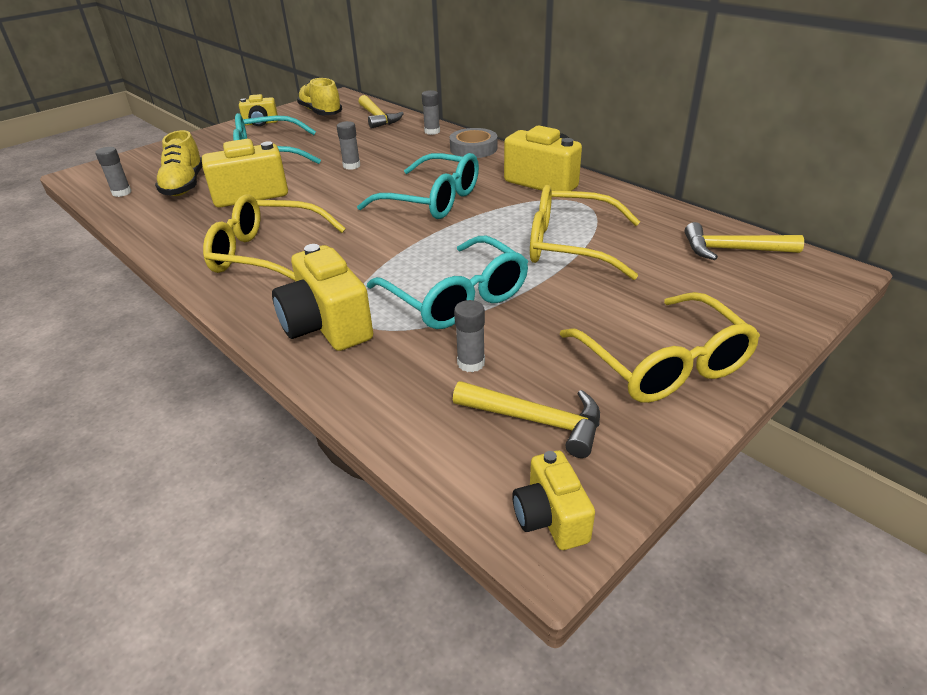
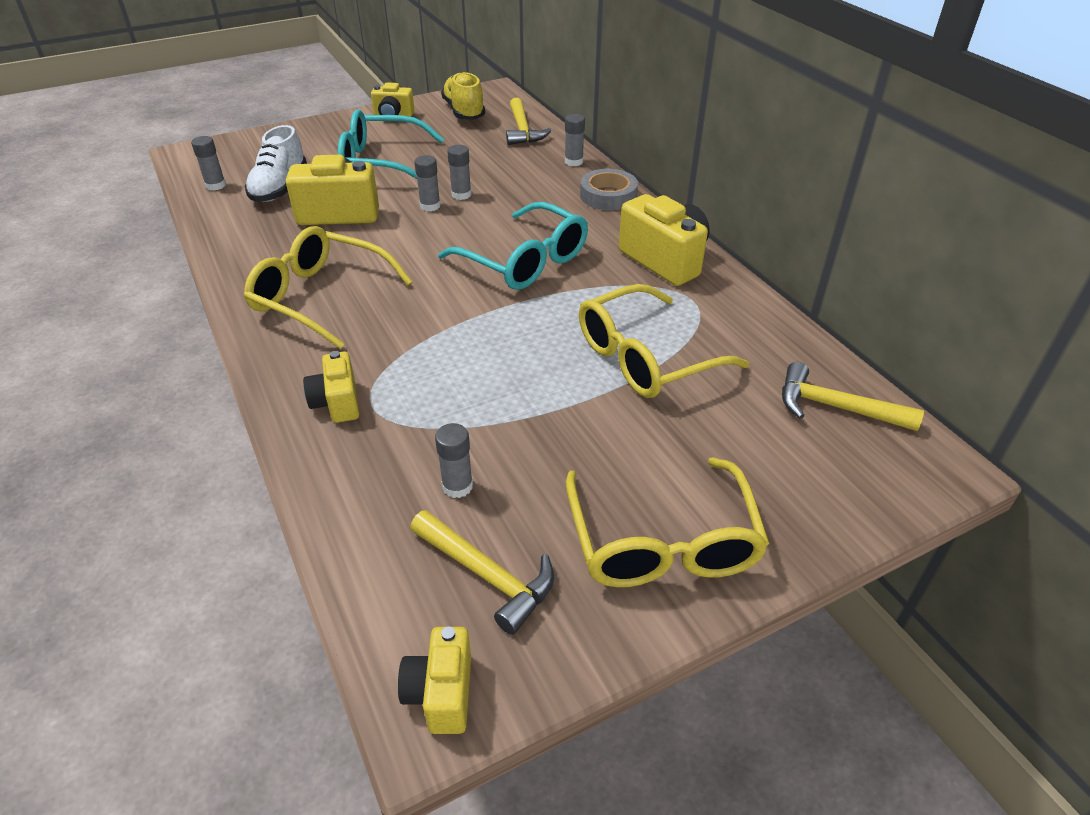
camera: 15 degrees right, 5 degrees up
yellow shoe [155,130,202,196] -> white shoe [245,125,307,202]
yellow camera [272,244,373,351] -> yellow camera [303,351,359,423], size x0.59
turquoise glasses [367,236,528,329] -> none
yellow glasses [530,185,640,280] -> yellow glasses turned 60 degrees counterclockwise [579,284,749,398]
none -> grey glue stick [414,155,441,212]

